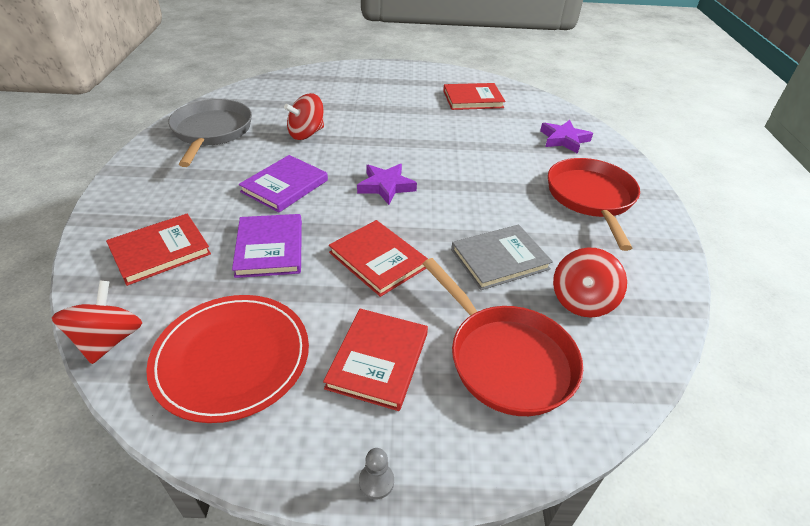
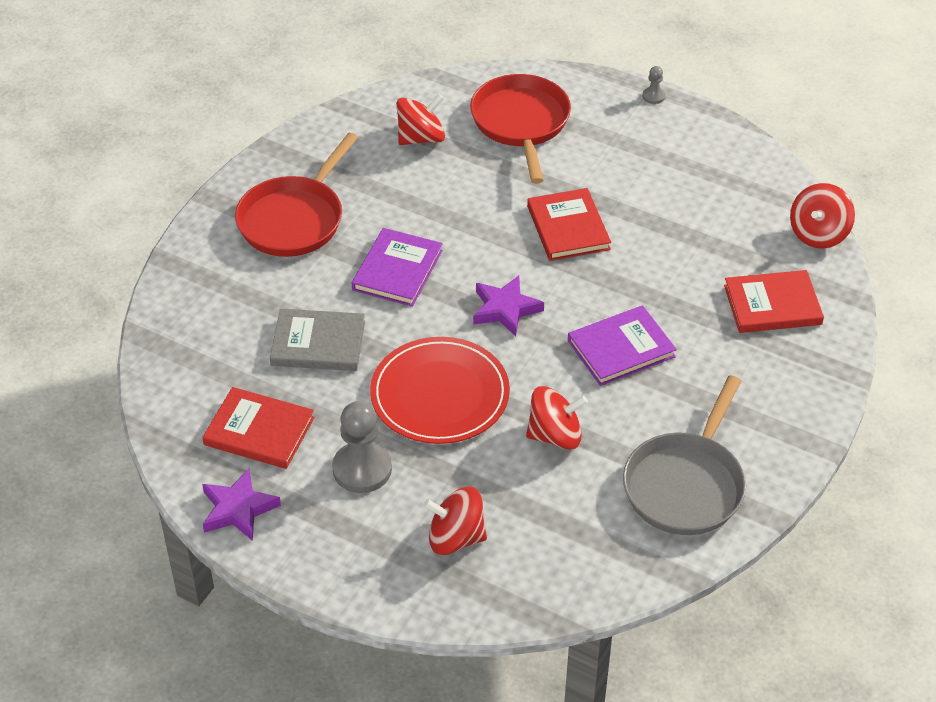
camera: 150 degrees left, 5 degrees up
red plate [146,295,309,423] -> red plate moved to [370,337,510,444]
purple book [232,214,302,278] -> purple book moved to [352,228,443,307]
red book [323,309,428,411] -> none
grey book [451,225,553,290] -> grey book moved to [270,309,365,371]
purple star [540,120,593,154] -> purple star moved to [202,469,281,541]
none -> grey pawn [332,401,392,493]
none -> red spinning top [423,487,487,555]

